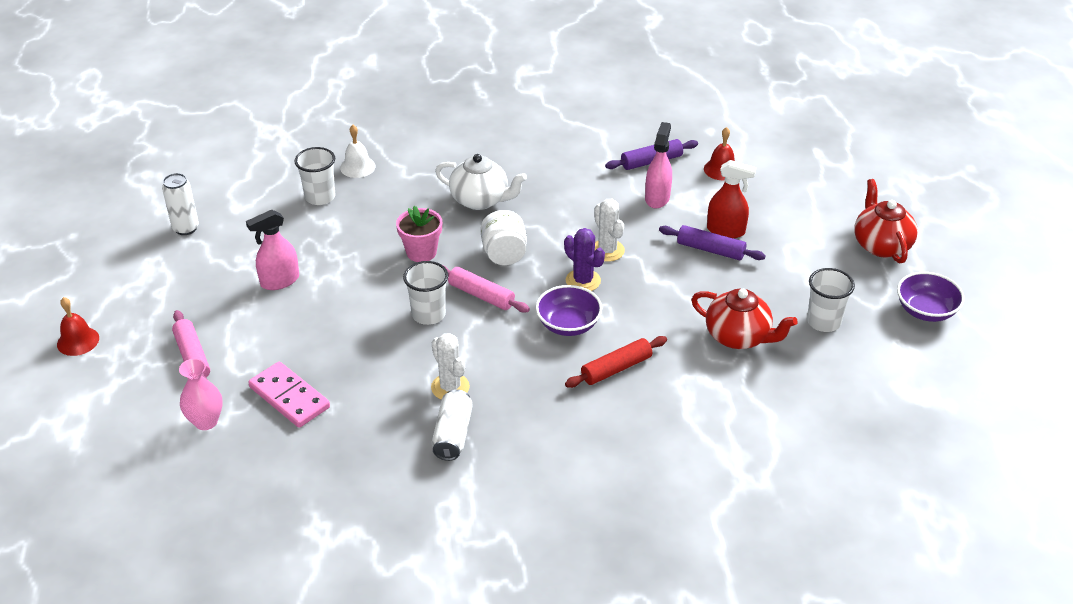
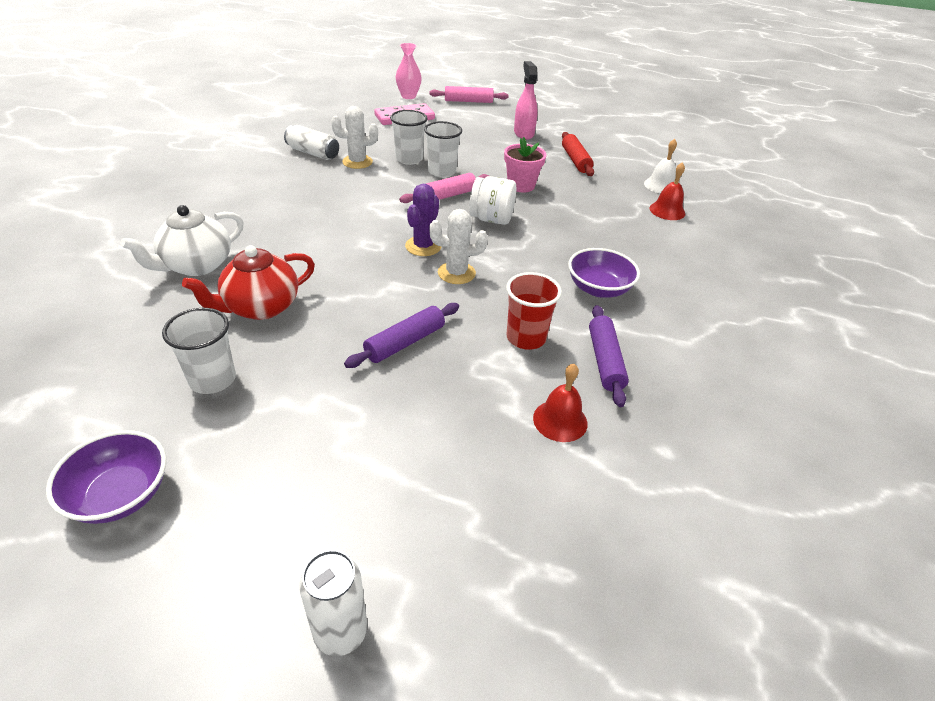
camera: 110 degrees right, 0 degrees up
red bell [57,297,99,356] -> red bell moved to [649,162,685,220]
white can [162,173,199,235] -> white can moved to [299,550,367,656]
white cup [294,147,336,205] -> white cup moved to [390,110,427,165]
white teapot [435,154,527,210] -> white teapot moved to [120,205,244,276]
purple bowl [536,285,602,336] -> purple bowl moved to [568,248,640,298]
purple cactus [564,228,605,291] -> purple cactus turned 45 degrees counterclockwise [405,184,442,256]
red rolling pin [565,336,667,388] -> red rolling pin moved to [562,132,594,176]
pink spray bottle [645,122,672,209] -> red cup [506,272,562,350]
red spray bottle [707,160,757,238] -> none
red teapot [854,179,918,263] -> none

